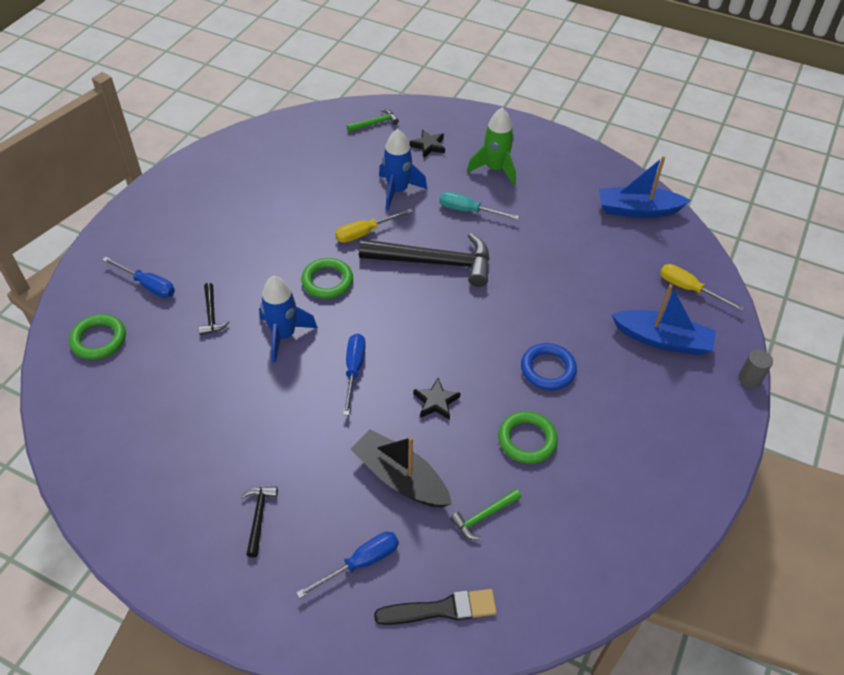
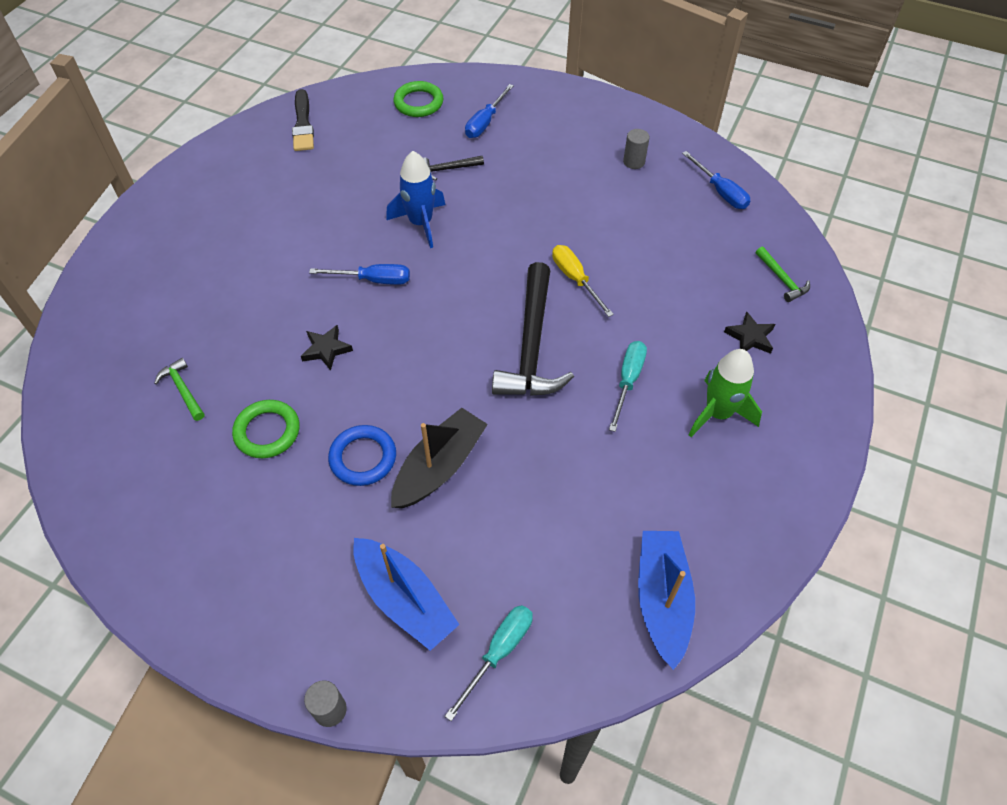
camera: 90 degrees right, 5 degrees up
black hammer [241,487,278,557] -> none
blue screwdriver [296,532,399,599] -> blue screwdriver moved to [682,151,750,209]
green ring [301,258,353,299] -> none
black boat [350,429,452,507] -> black boat moved to [391,408,488,508]
black brush [374,589,497,625] -> black brush moved to [292,89,314,151]
blue rocket [379,129,427,211] -> none
blue boat [611,284,716,355] -> blue boat turned 60 degrees counterclockwise [353,538,459,651]
yellow screwdriver [660,264,744,311] -> turquoise screwdriver [445,605,533,721]
none -> grey cylinder [623,129,650,169]

